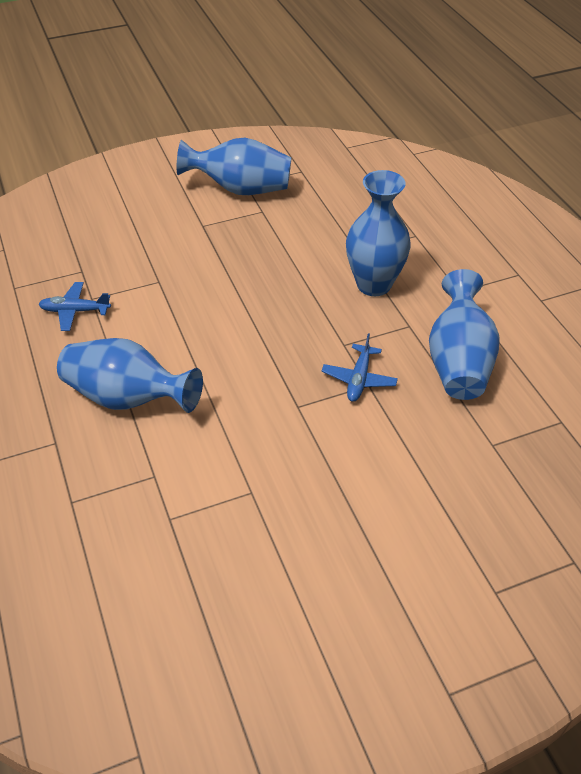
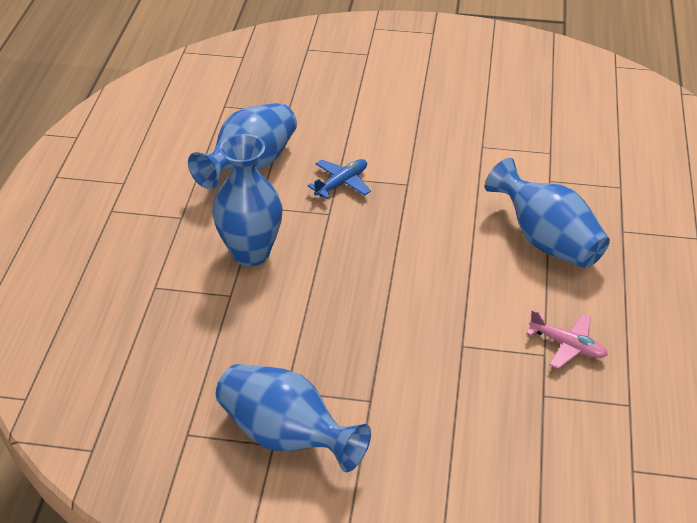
camera: 150 degrees left, 5 degrees down
blue plane [38,282,111,331] -> pink plane [526,309,608,369]

